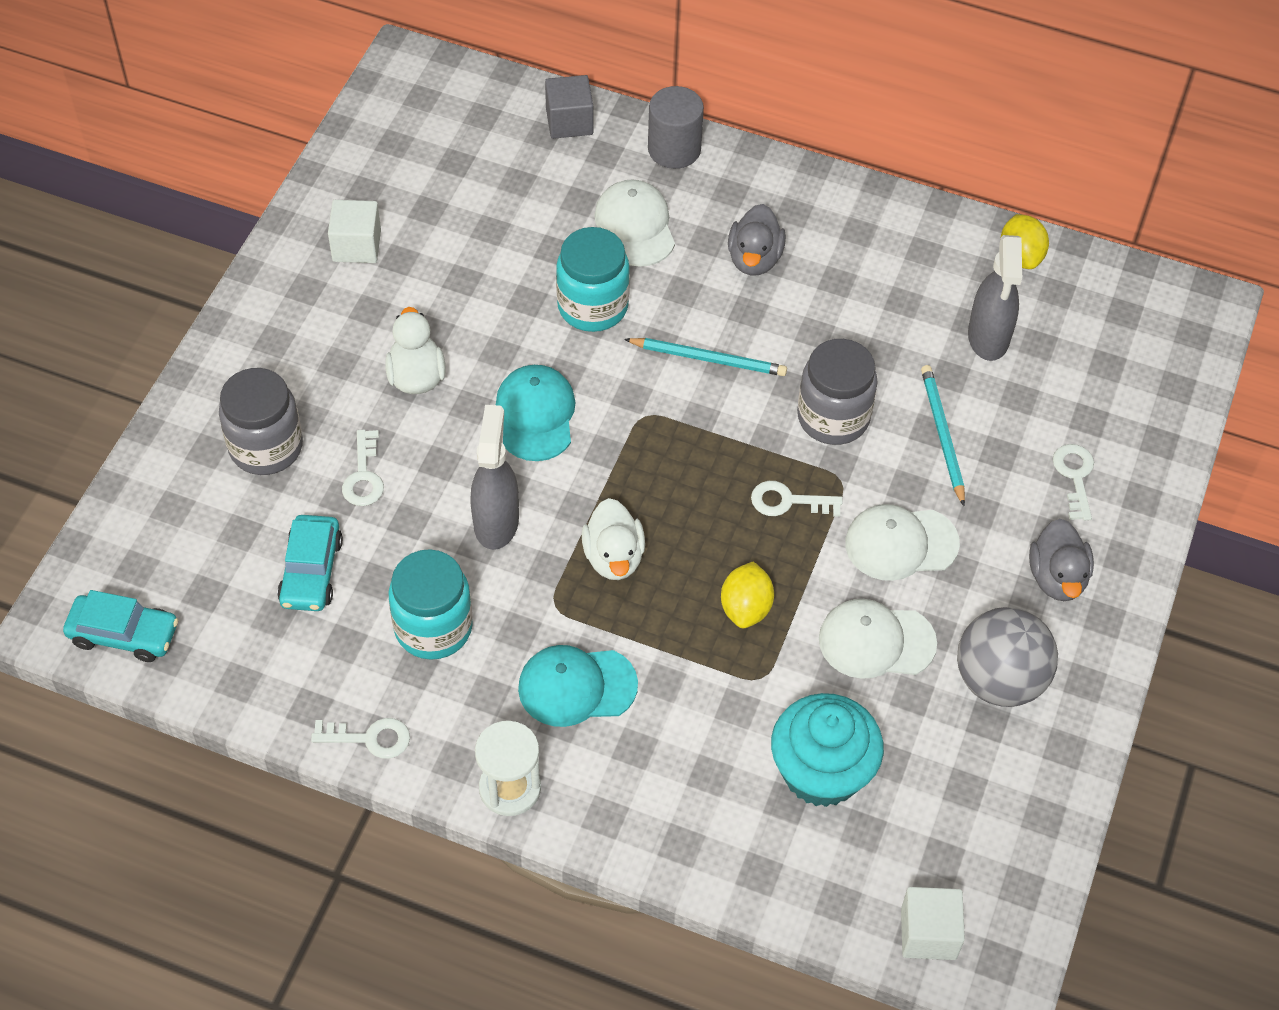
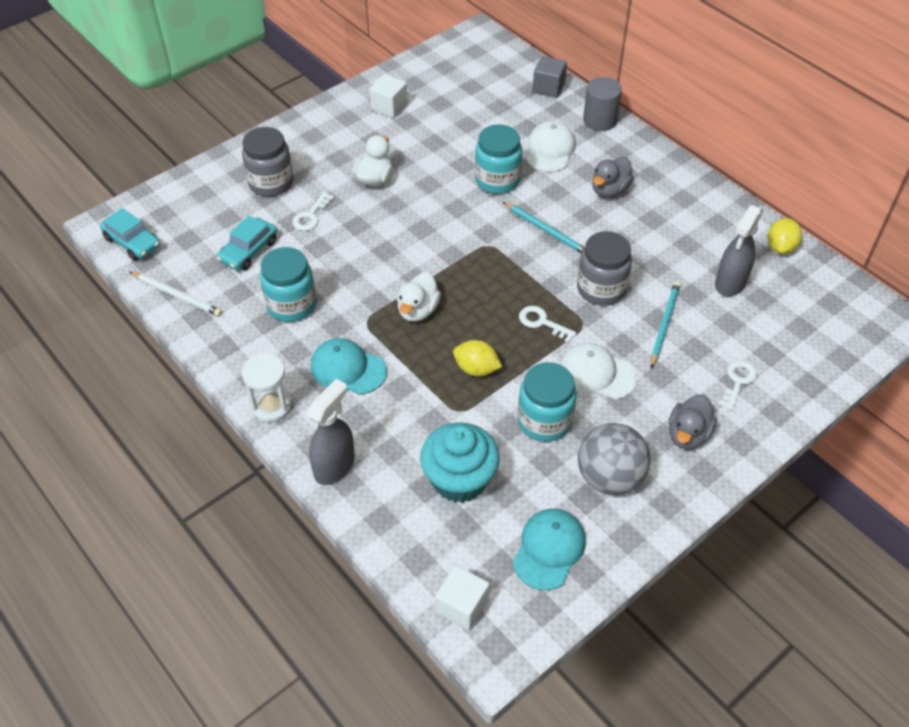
camera: 30 degrees right, 5 degrees down
white key [311,718,410,759] -> none
grey spray bottle [470,405,519,550] -> grey spray bottle moved to [307,379,355,485]
turquoise cap [496,365,576,461] -> turquoise cap moved to [513,509,586,590]
yellow lemon [721,561,774,628] -> yellow lemon turned 75 degrees clockwise [453,340,502,377]
white cap [819,599,937,679] -> turquoise jar [518,362,577,442]
none -> white pencil [130,272,222,316]

